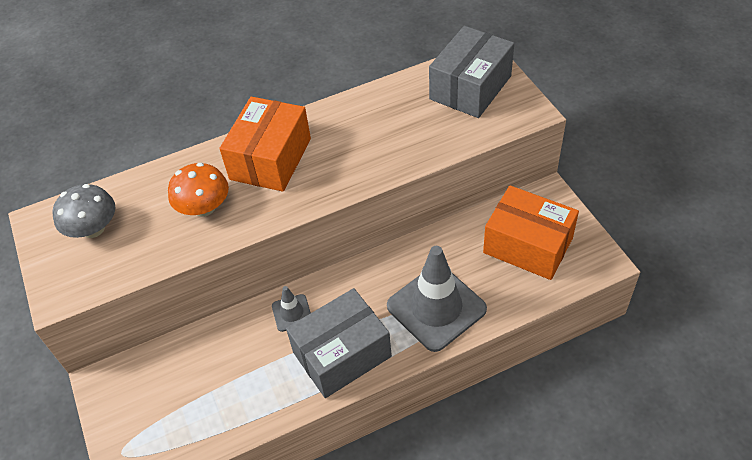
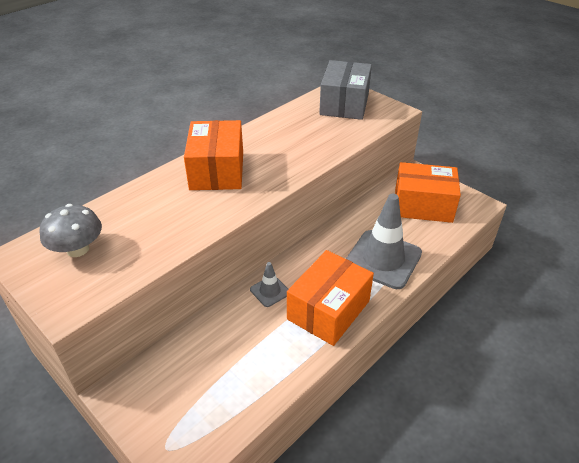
camera: 25 degrees left, 10 degrees down
orange mushroom [168,163,229,217] -> none
grey box [286,288,392,398] -> orange box [287,250,374,346]

